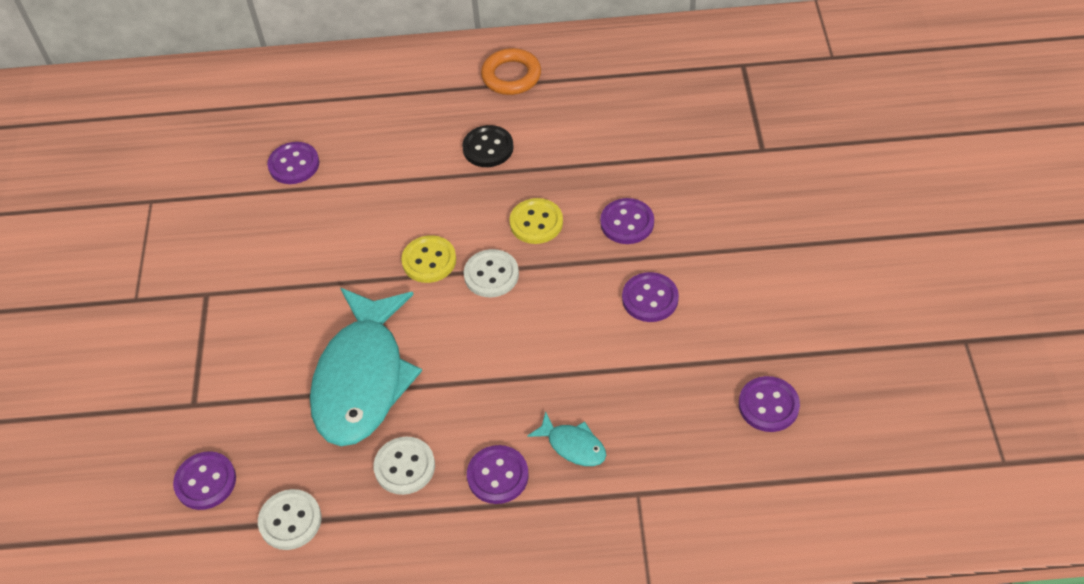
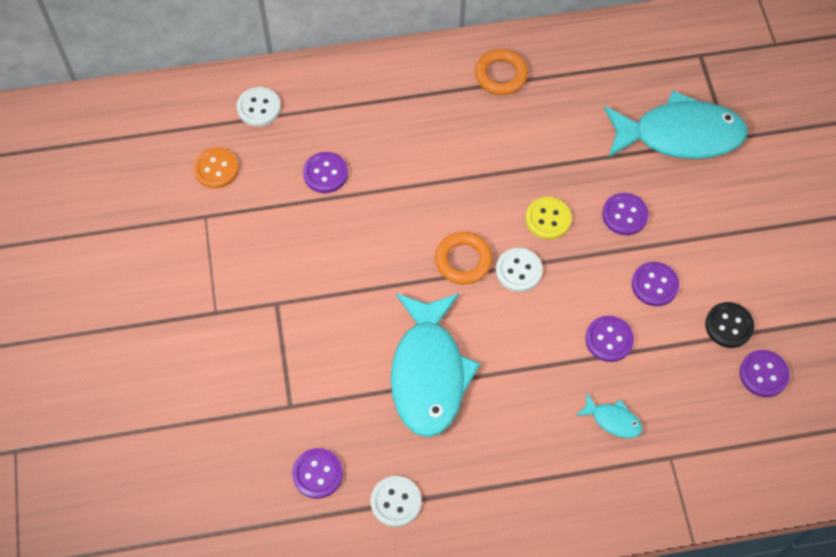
camera: 10 degrees left, 10 degrees up
white button [373,436,435,495] -> white button moved to [237,87,281,126]
yellow button [401,235,456,283] -> orange ring [435,232,493,284]
black button [462,125,514,167] -> black button moved to [705,302,754,348]
purple button [467,445,529,504] -> purple button moved to [585,316,634,362]
none -> orange button [193,147,239,189]
none -> turquoise fish [604,91,748,159]

